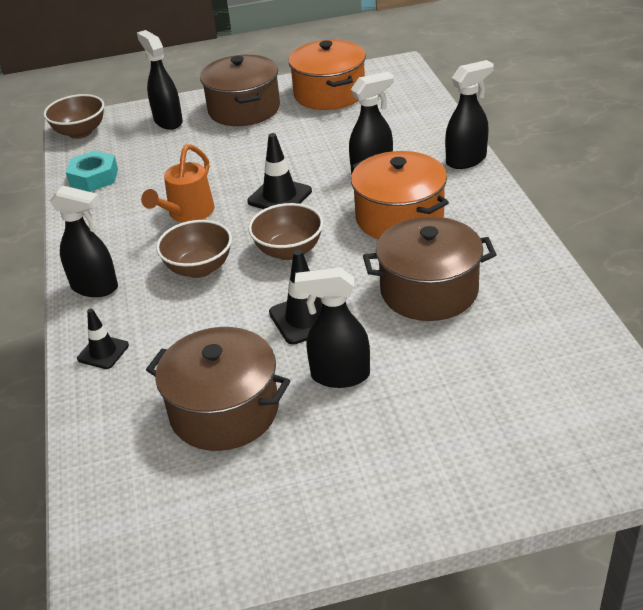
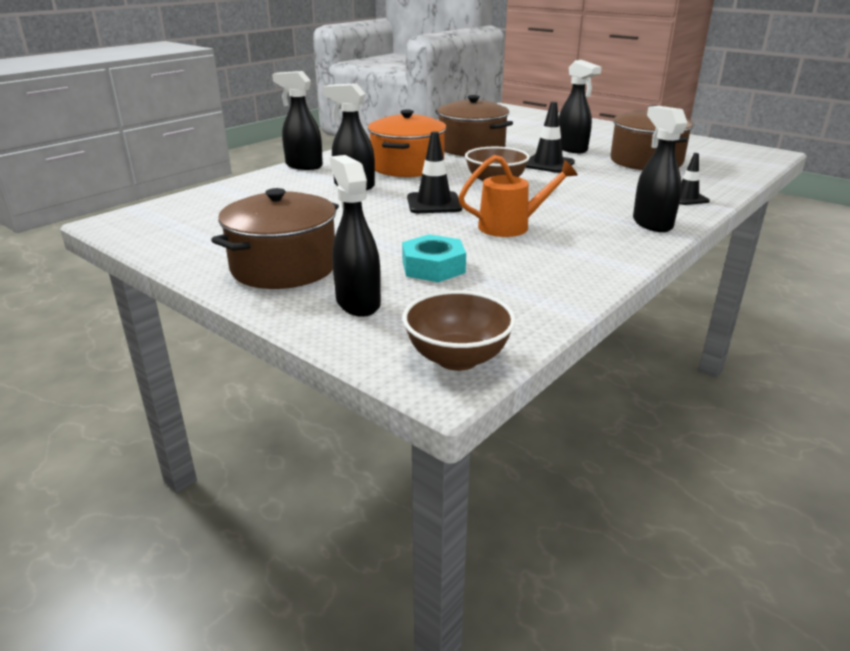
camera: 130 degrees left, 10 degrees down
turquoise nut [66,150,118,192] -> turquoise nut moved to [402,234,466,282]
black spray bottle [137,30,183,130] -> black spray bottle turned 135 degrees clockwise [330,155,381,317]
brown bowl [156,220,232,278] -> none
orange pot [288,40,366,110] -> none

